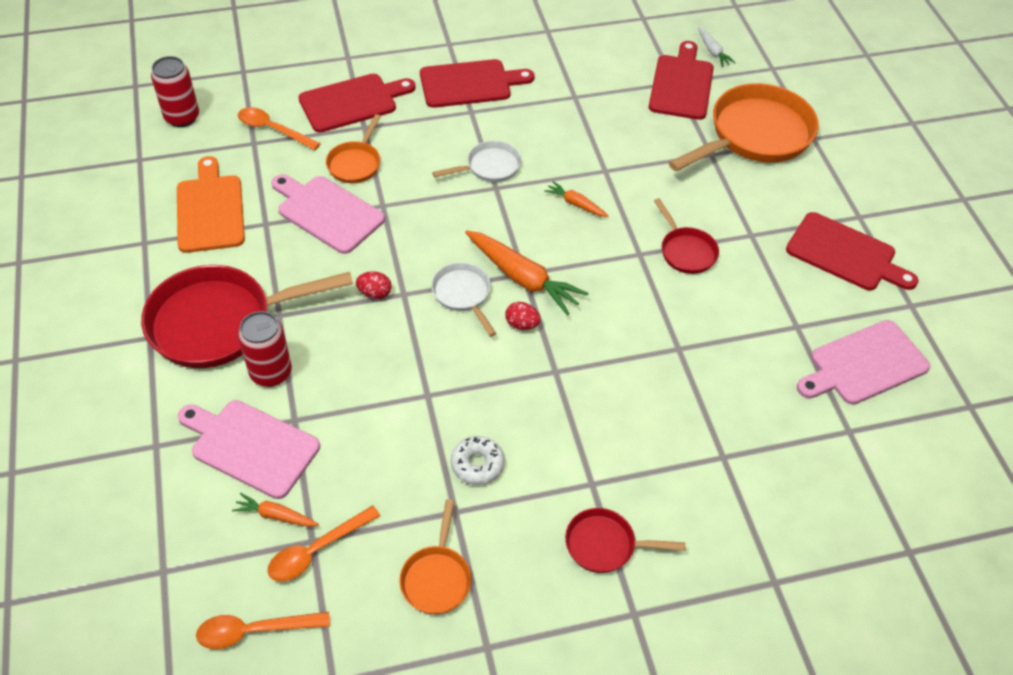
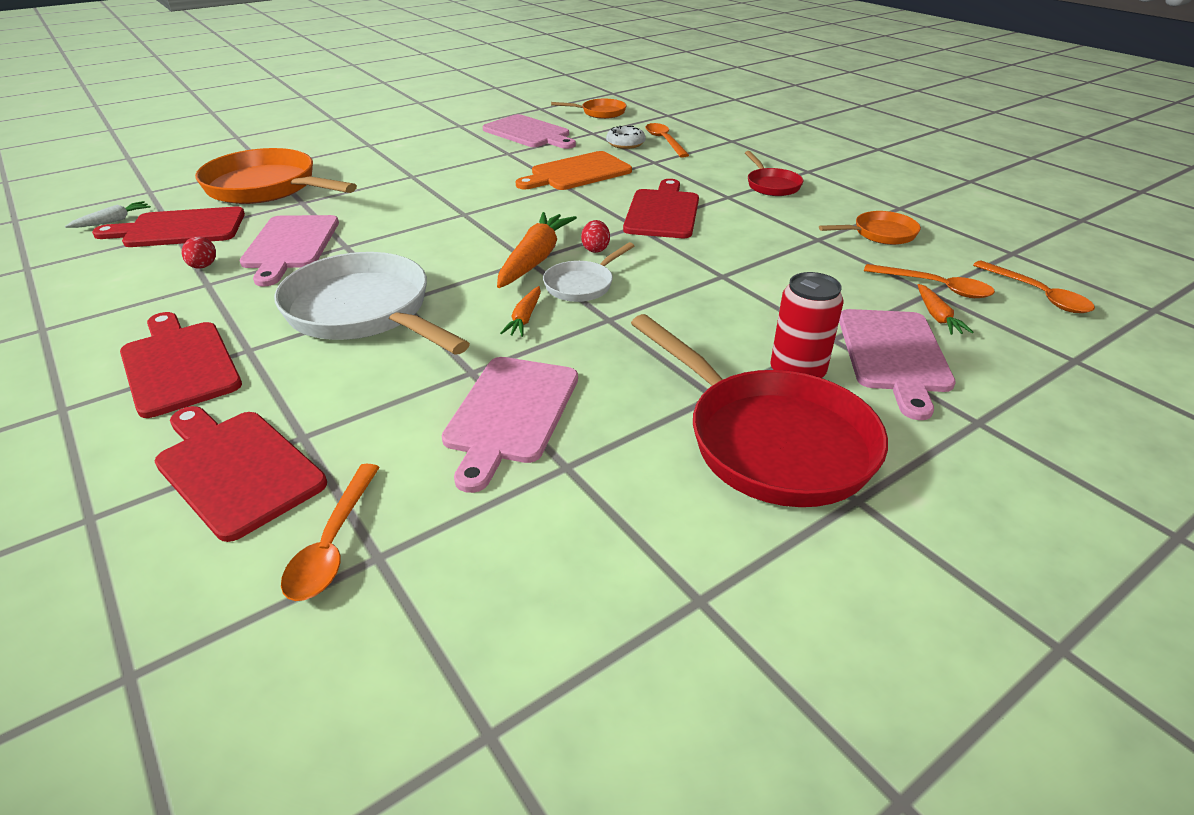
camera: 110 degrees left, 15 degrees down
red can [151,56,199,127] -> none
orange cutting board [177,156,245,253] -> orange cutting board moved to [516,151,632,190]
orange pan [326,114,381,183] -> orange pan moved to [551,99,626,119]
red egg [356,271,392,299] -> red egg moved to [182,236,216,269]
white pan [432,141,521,182] -> white pan [274,252,470,355], size x2.00
white donut [451,436,505,485] -> white donut moved to [606,126,646,149]
orange carrot [544,181,609,217] -> orange carrot moved to [500,286,541,337]
red pan [654,198,719,274] -> none
red cutting board [786,212,919,290] -> red cutting board moved to [623,179,699,238]
none -> pink cutting board [239,215,339,286]
none -> orange spoon [646,123,689,158]

